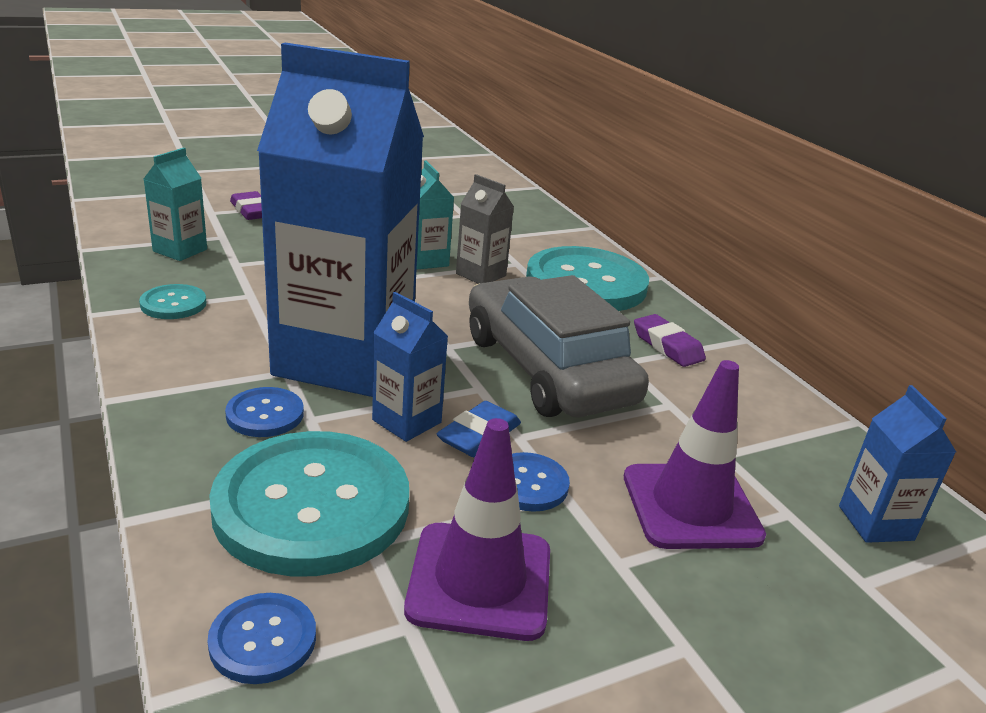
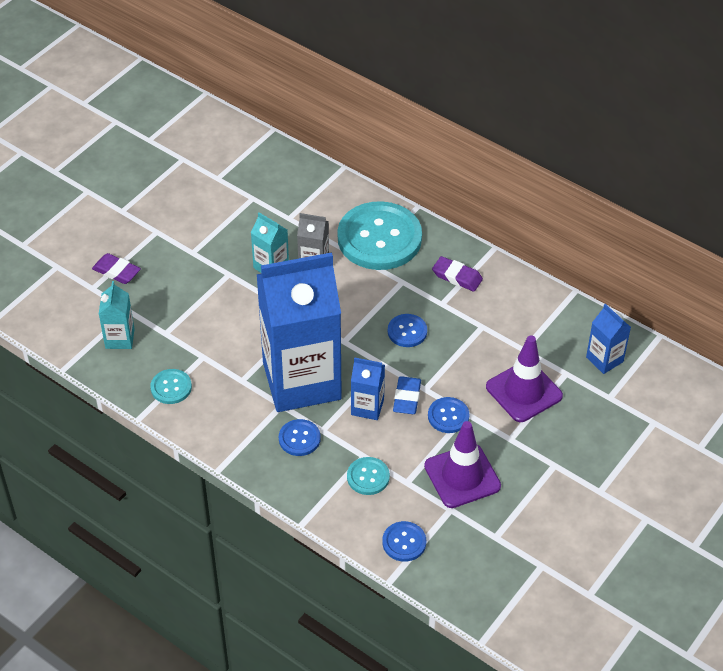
camera: 25 degrees left, 20 degrees up
turquoise button [209,431,409,577] -> turquoise button [347,457,390,495], size x0.45
grey car [469,275,649,418] -> blue button [388,314,427,347]

